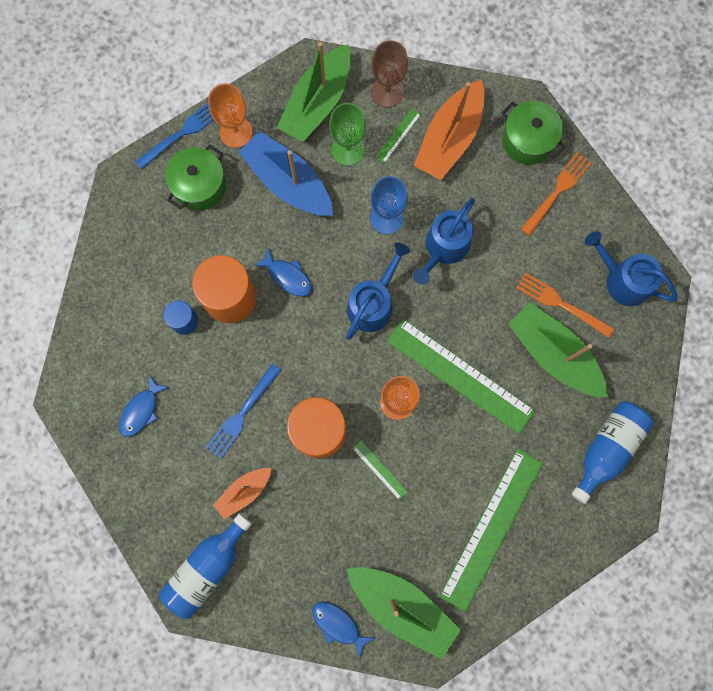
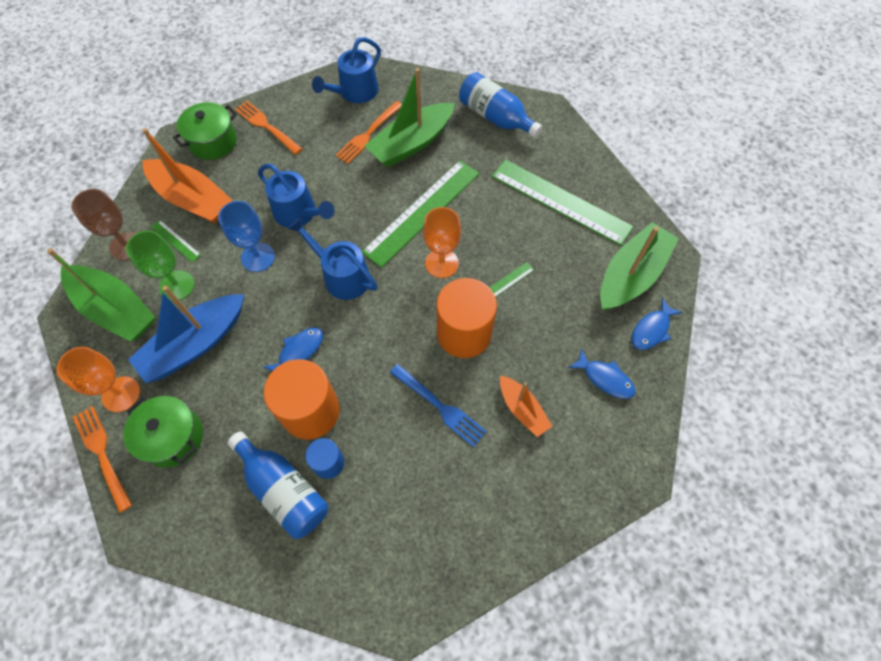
camera: 85 degrees left, 15 degrees down
blue fish [119,375,169,437] -> blue fish moved to [568,349,636,399]
blue fork [135,103,214,169] -> orange fork [73,406,132,513]
blue bottle [159,513,252,619] -> blue bottle moved to [228,431,328,539]

